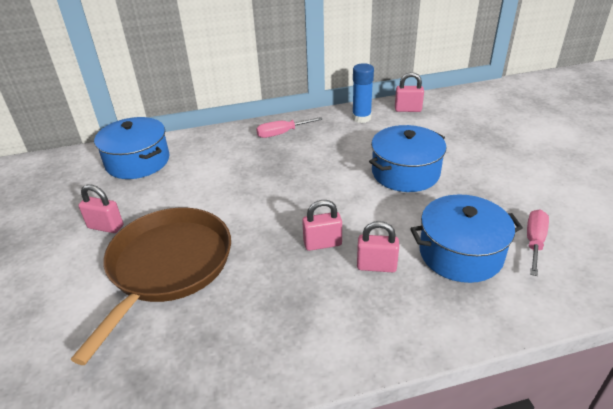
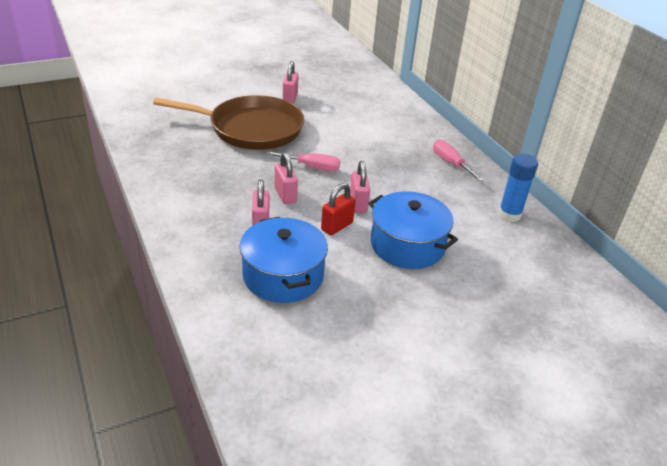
camera: 75 degrees right, 0 degrees up
blue pot [94,117,170,179] -> none
pink padlock [395,72,424,112] -> pink padlock moved to [350,161,370,213]
pink screwdriver [527,209,549,276] -> pink screwdriver moved to [266,151,340,171]
none -> red padlock [321,183,355,235]

